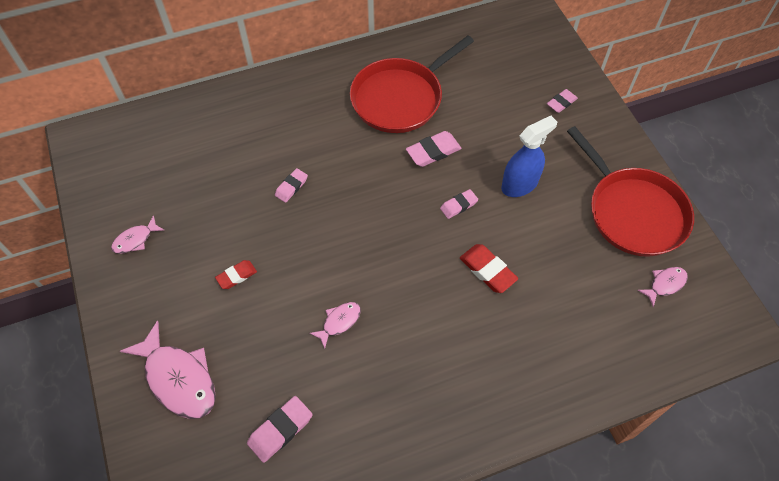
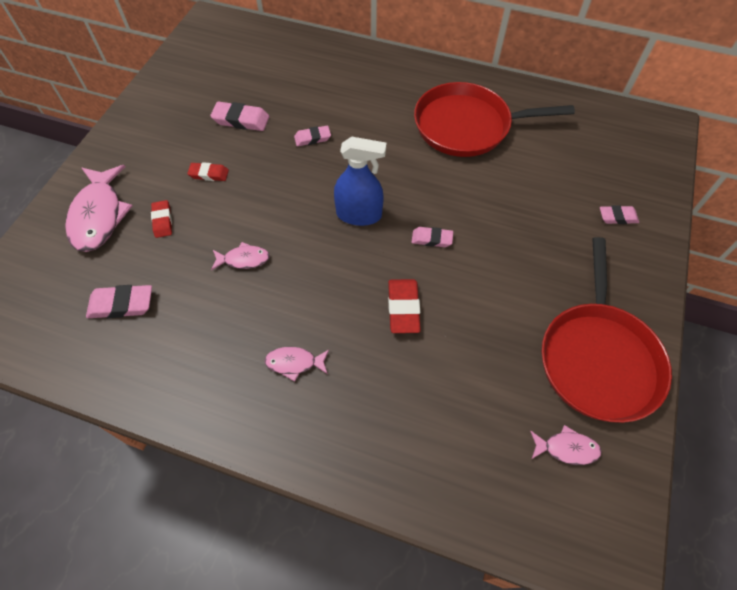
camera: 40 degrees right, 0 degrees up
pink fish [111,215,164,254] -> pink fish moved to [265,347,329,382]
pink eraser [406,131,461,167] -> pink eraser moved to [210,101,269,131]
blue spray bottle [501,116,557,197] -> blue spray bottle moved to [334,136,386,226]
none -> red eraser [151,200,172,238]

